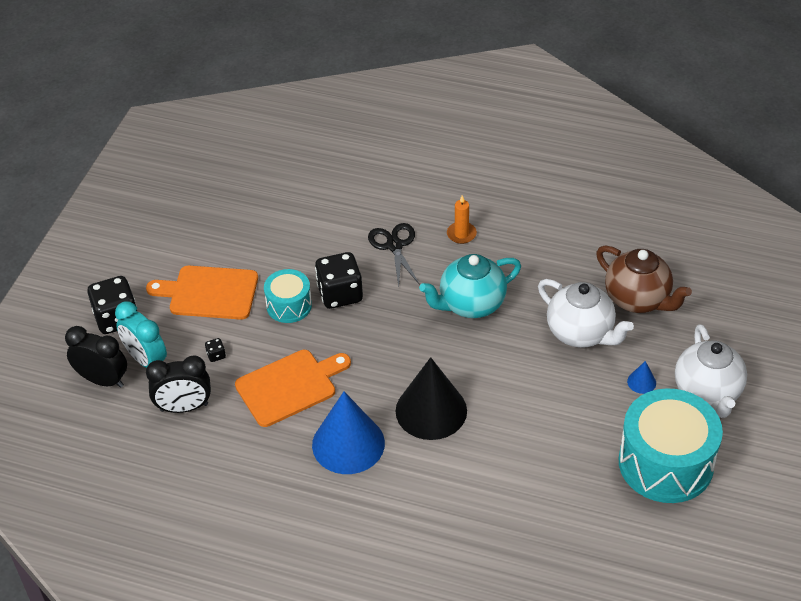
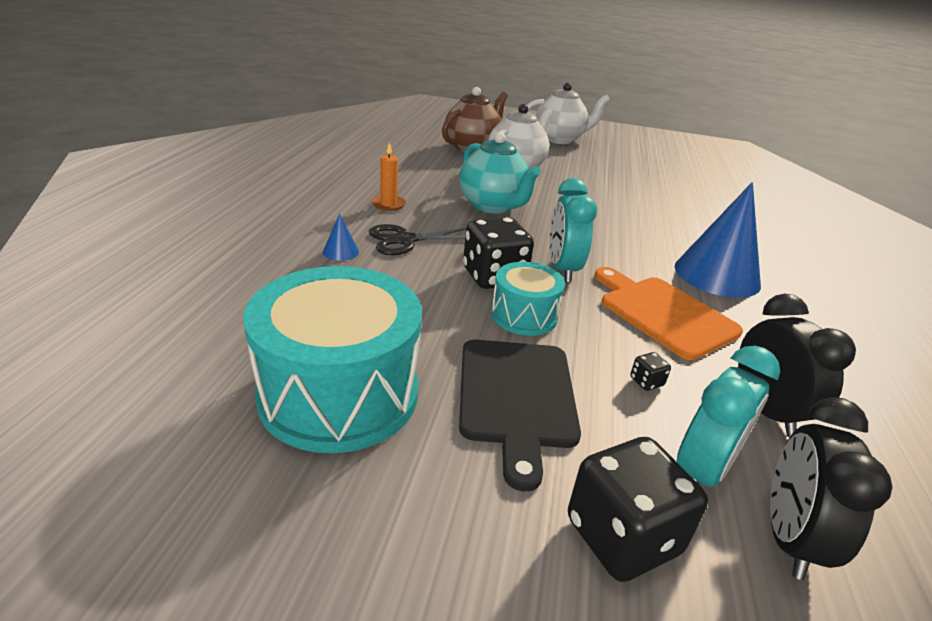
camera: 100 degrees left, 15 degrees down
orange cutting board [146,266,258,320] -> black cutting board [459,340,581,492]
black cone [395,357,467,440] -> none
turquoise drum [619,388,723,503] -> turquoise drum moved to [243,266,422,453]
blue cone [627,361,656,394] -> blue cone moved to [323,213,359,261]
none -> turquoise clock [549,178,597,282]

